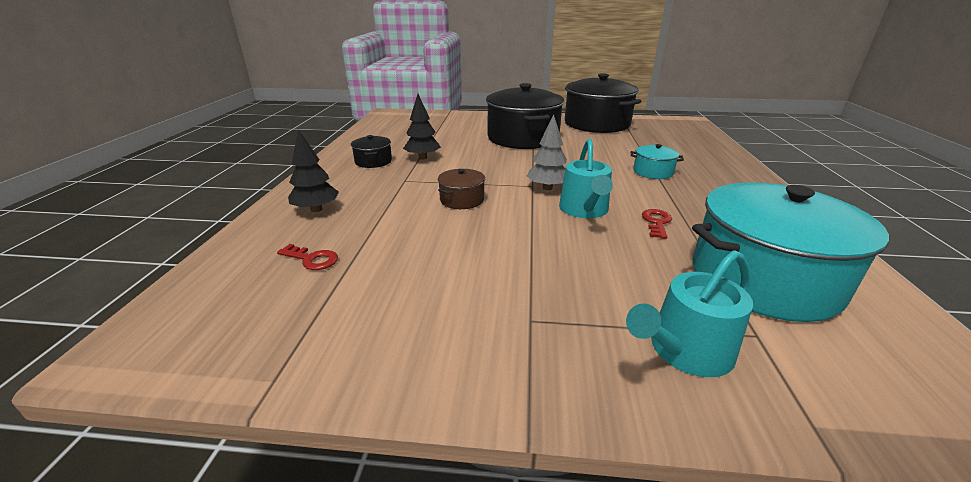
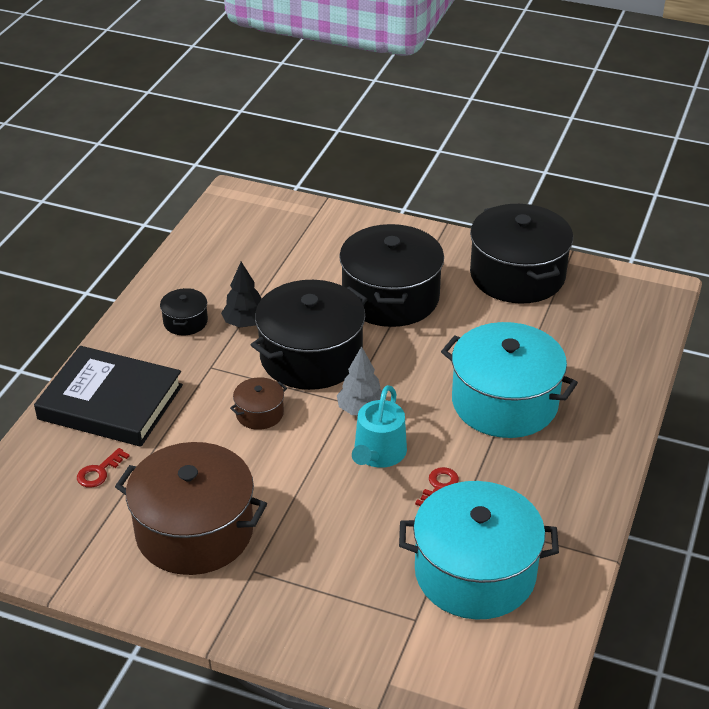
camera: 15 degrees right, 10 degrees up
red key [277,244,338,270] -> red key turned 90 degrees clockwise [77,448,130,488]
black tree [288,129,339,212] -> black book [34,346,183,447]
turquoise watering can [626,250,753,377] -> none
turquoise pot [631,144,684,179] -> turquoise pot [441,322,578,438], size x2.24
none -> brown pot [115,442,267,575]
none -> black pot [251,280,368,390]

